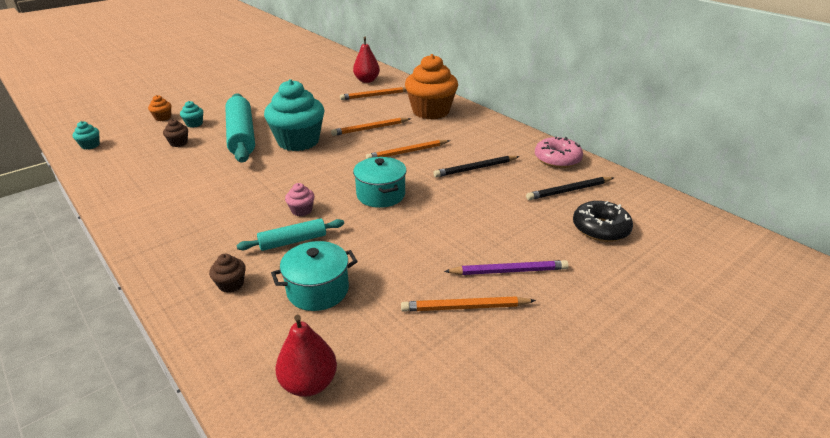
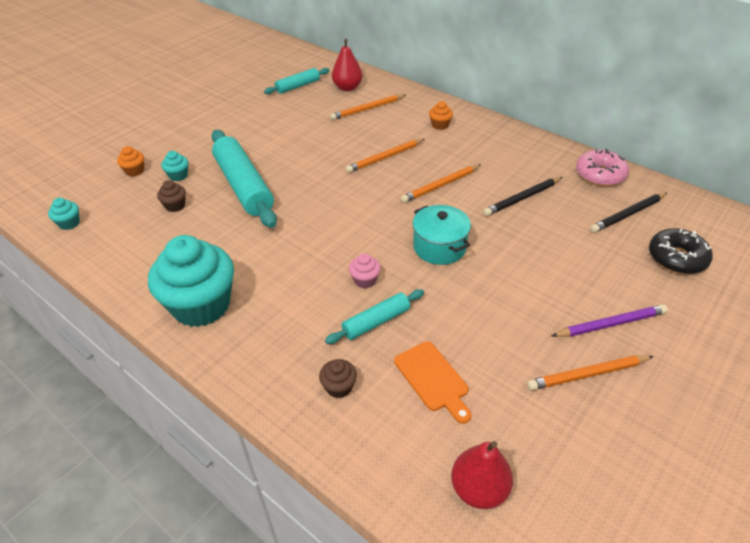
camera: 10 degrees left, 10 degrees up
turquoise cupcake [264,79,325,151] -> turquoise cupcake moved to [148,235,234,327]
turquoise pot [271,241,358,311] -> orange cutting board [394,341,471,424]
orange cupcake [405,54,458,119] -> orange cupcake [429,101,453,130], size x0.41
none -> turquoise rolling pin [264,68,329,94]

